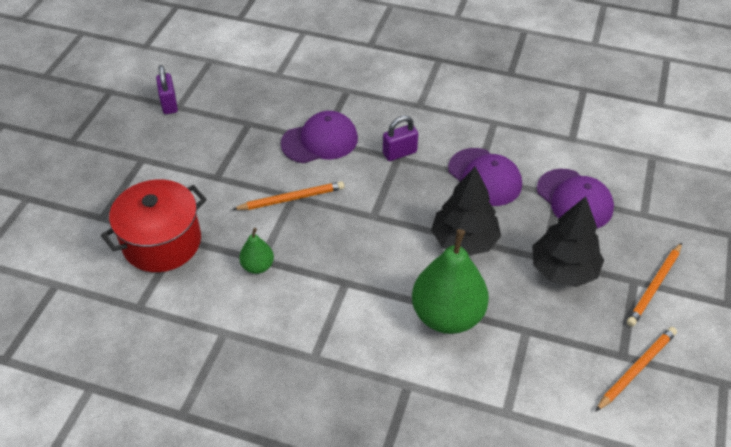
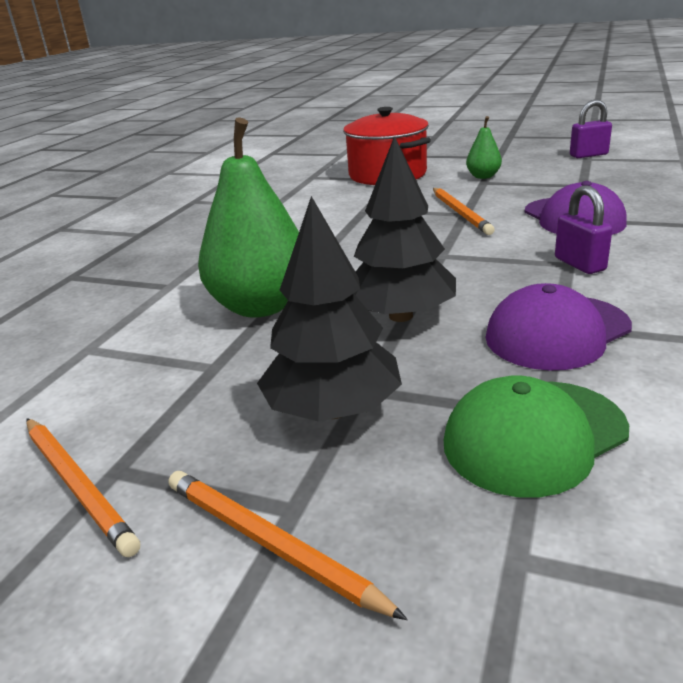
camera: 95 degrees right, 20 degrees down
green pear [239,228,274,274] -> green pear moved to [466,116,502,179]
purple cap [537,169,614,228] -> green cap [444,375,629,498]

